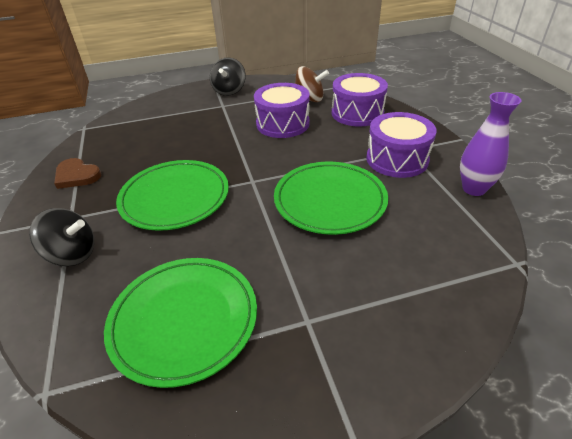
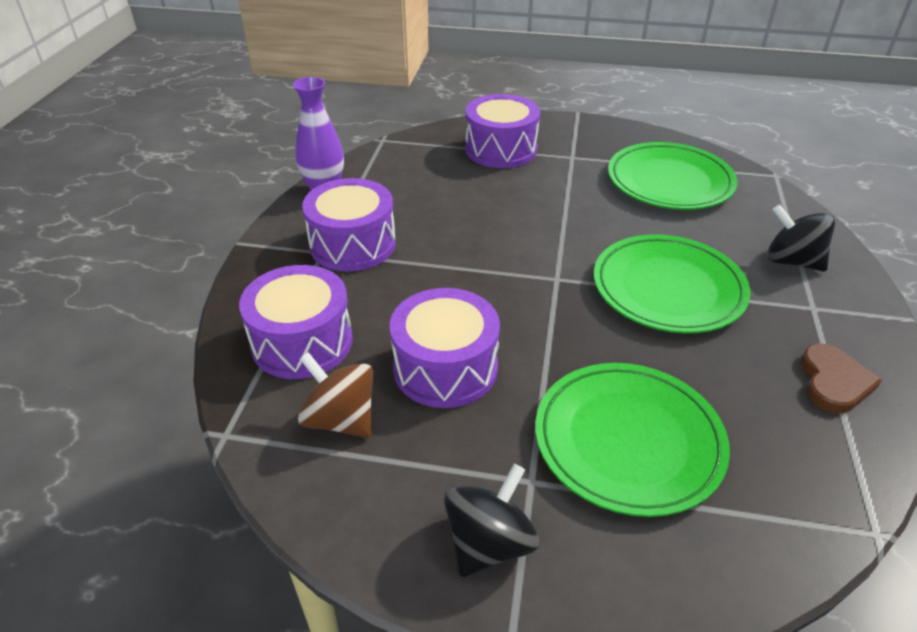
camera: 155 degrees left, 0 degrees up
brown heart [54,158,101,189] -> brown heart turned 45 degrees clockwise [801,344,882,413]
green plate [274,162,388,235] -> green plate moved to [535,363,730,517]
none -> purple drum [466,94,540,168]

